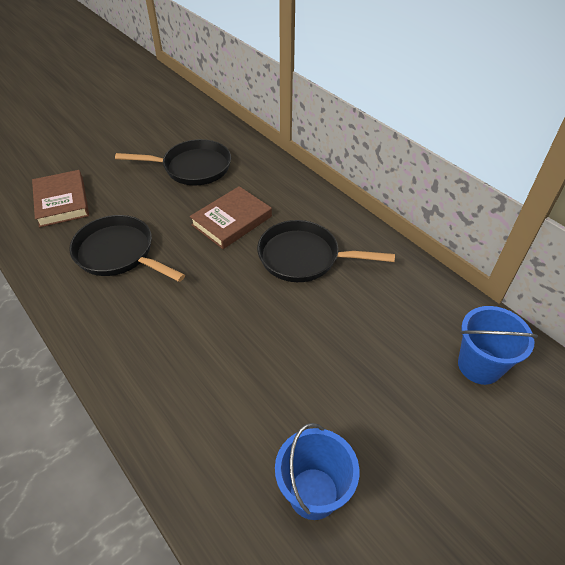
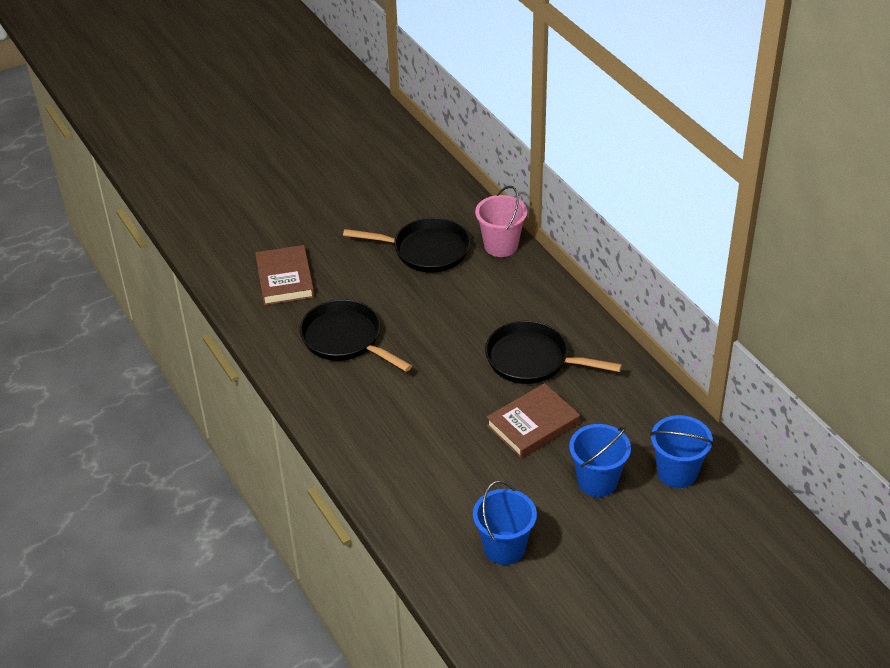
camera: 10 degrees right, 5 degrees down
brown book [190,186,272,249] -> brown book moved to [486,383,580,459]
none -> pink bucket [475,186,527,257]
none -> blue bucket [569,424,631,497]

